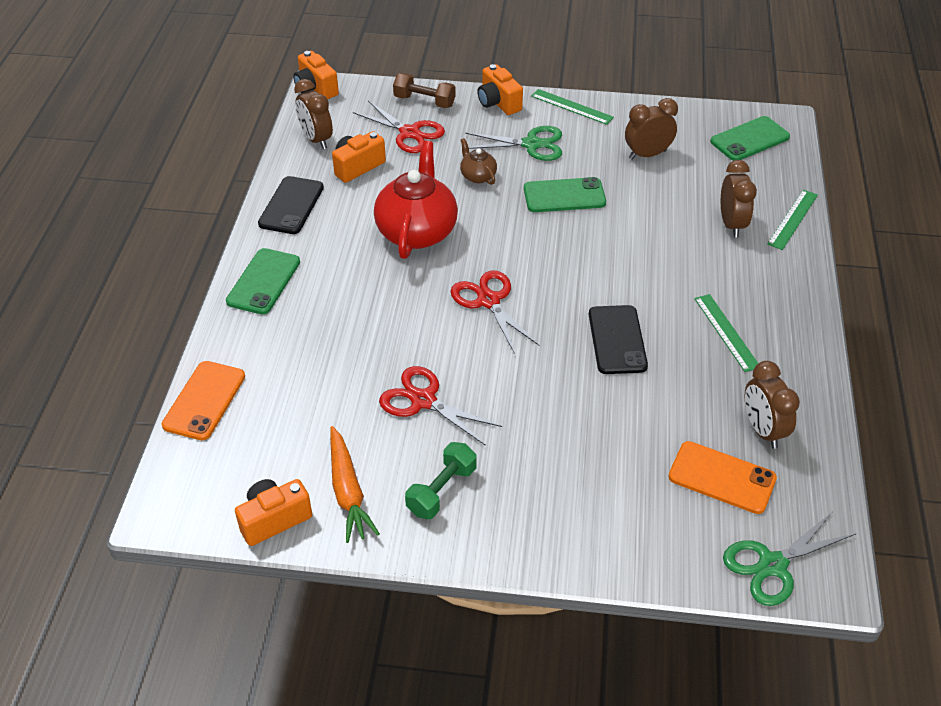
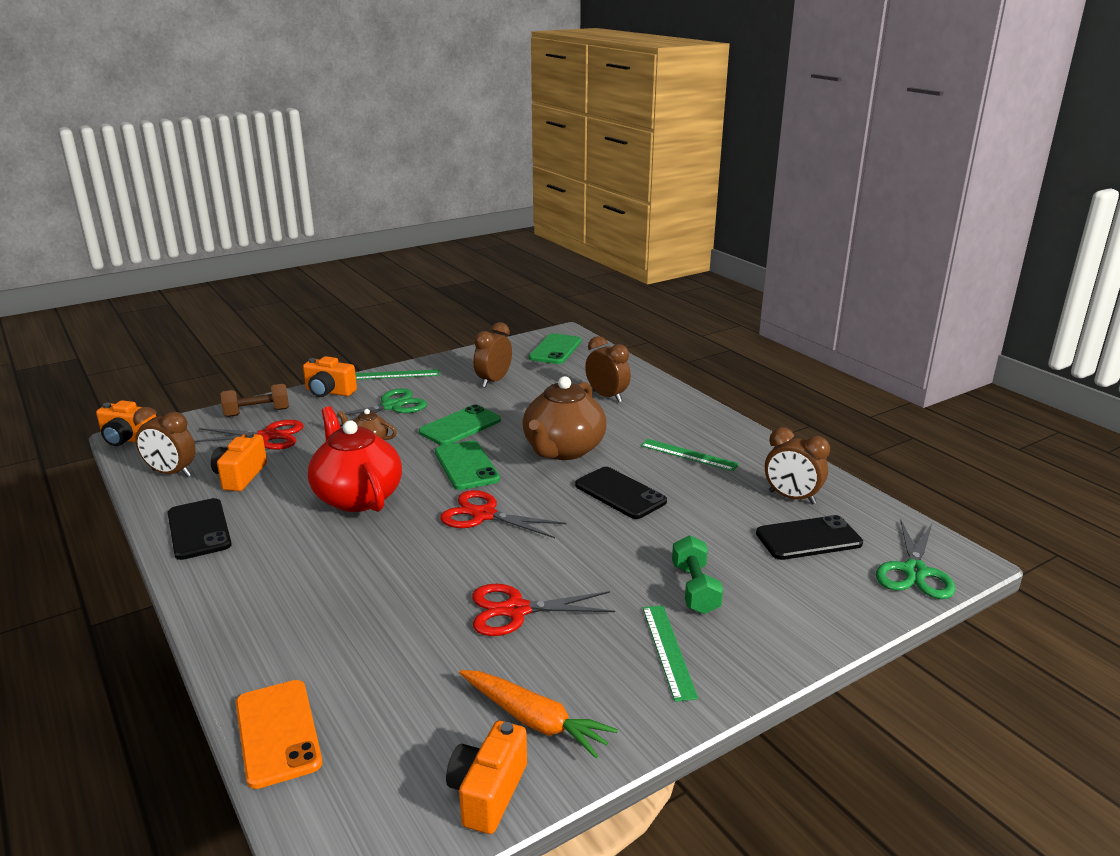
camera: 40 degrees left, 20 degrees down
green phone [226,248,300,314] -> green phone moved to [435,441,500,490]
green dumbbell [405,442,477,519] -> green dumbbell moved to [672,535,723,614]
orange phone [668,441,777,514] -> black phone [756,515,863,560]
green ruler [767,190,818,250] -> green ruler moved to [643,605,698,702]
none -> brown teapot [522,376,607,460]

